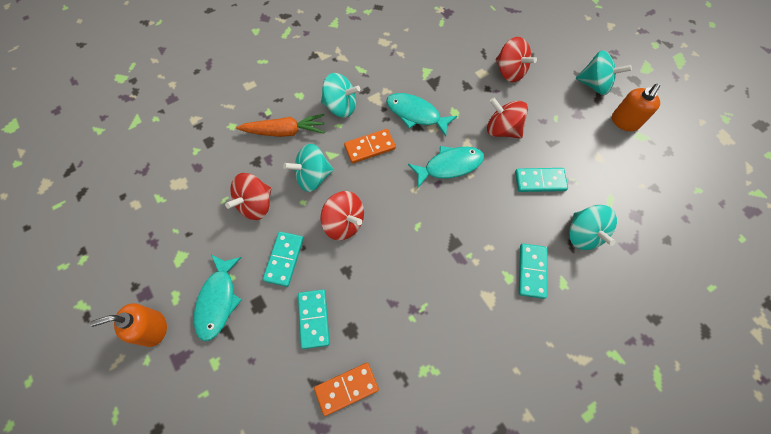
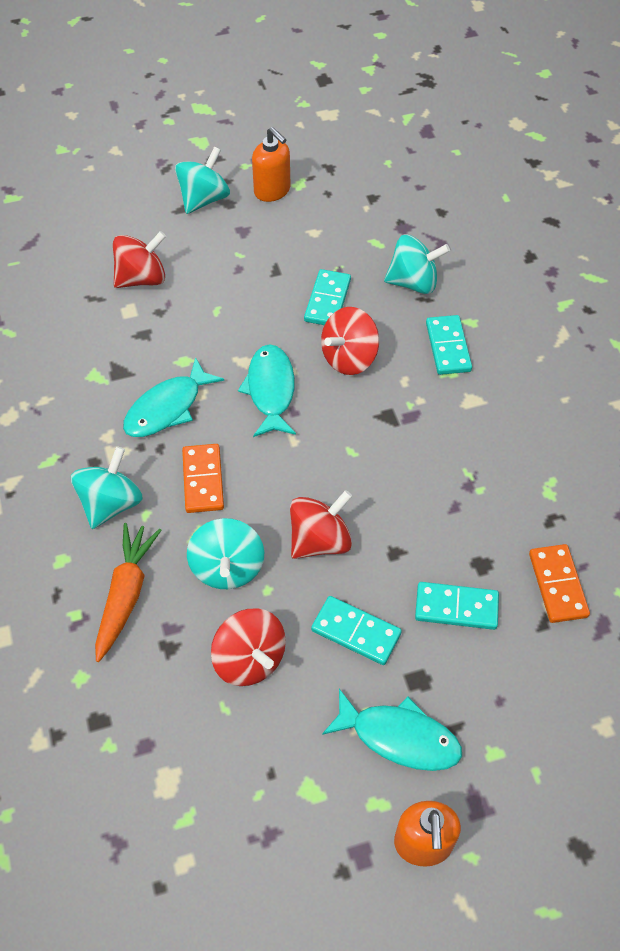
camera: 75 degrees left, 10 degrees down
red spinning top [487,98,528,139] -> red spinning top moved to [321,307,379,375]
turquoise domino [519,243,547,299] -> turquoise domino turned 60 degrees clockwise [426,315,472,375]

